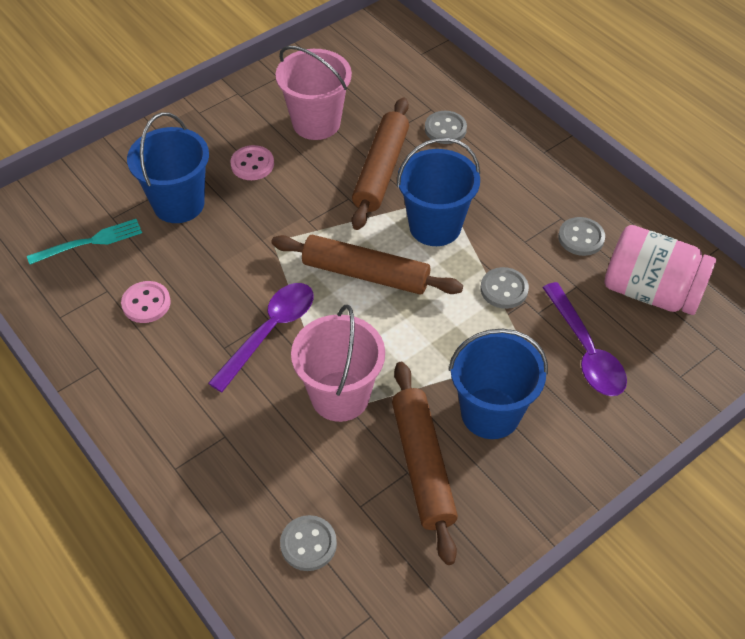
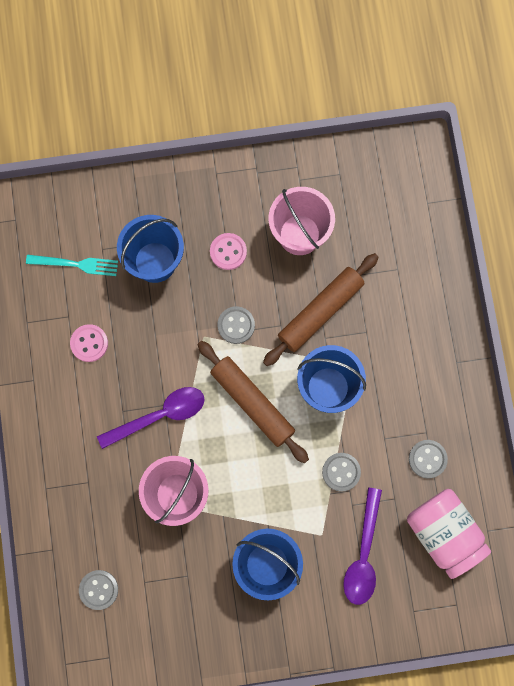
camera: 30 degrees right, 25 degrees up
brown rolling pin [392,362,458,565] -> none
grey button [425,111,467,144] -> grey button moved to [217,306,255,344]

